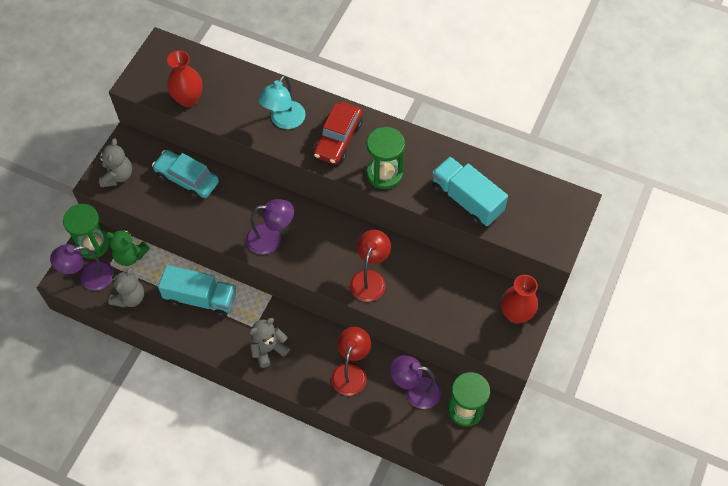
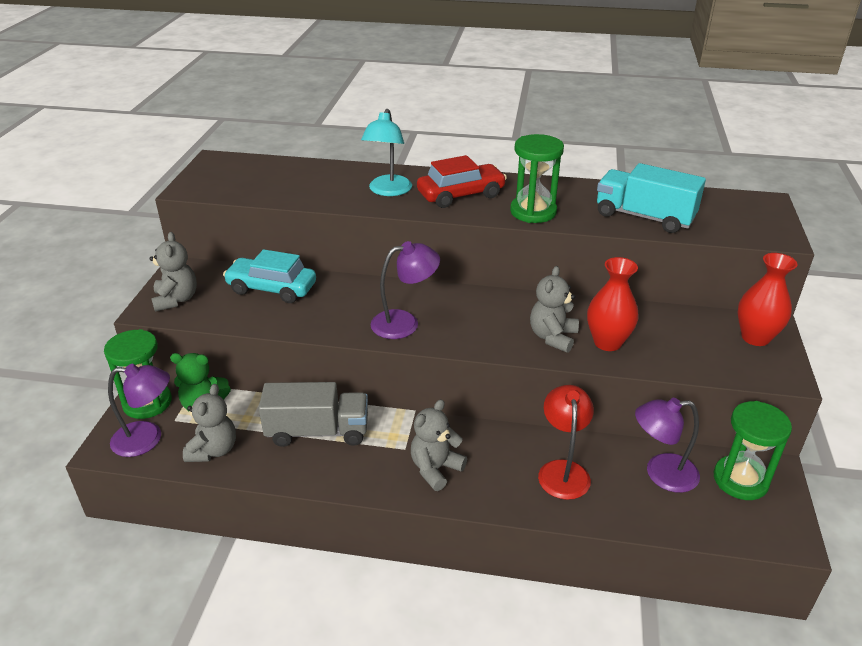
camera: 15 degrees left, 25 degrees down
purple lamp [50,244,114,291] -> purple lamp turned 150 degrees counterclockwise [108,364,170,457]
turquoise truck [158,265,236,317] -> grey truck [259,382,368,447]
red vase [167,50,202,107] -> red vase moved to [587,257,639,351]
red car [314,102,363,164] -> red car turned 120 degrees counterclockwise [417,155,507,208]
red lamp [350,230,391,302] -> grey teddy bear [530,266,579,353]

